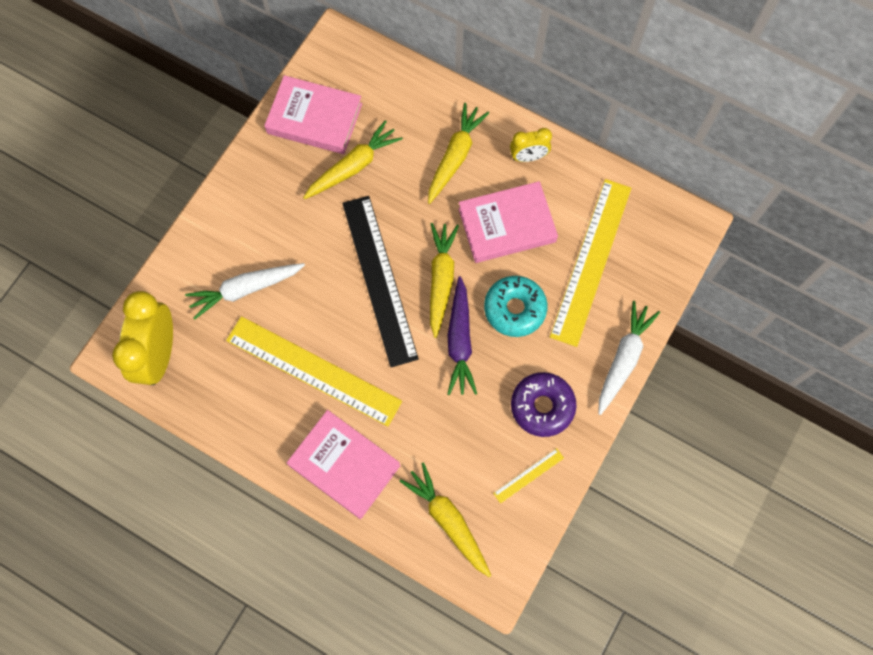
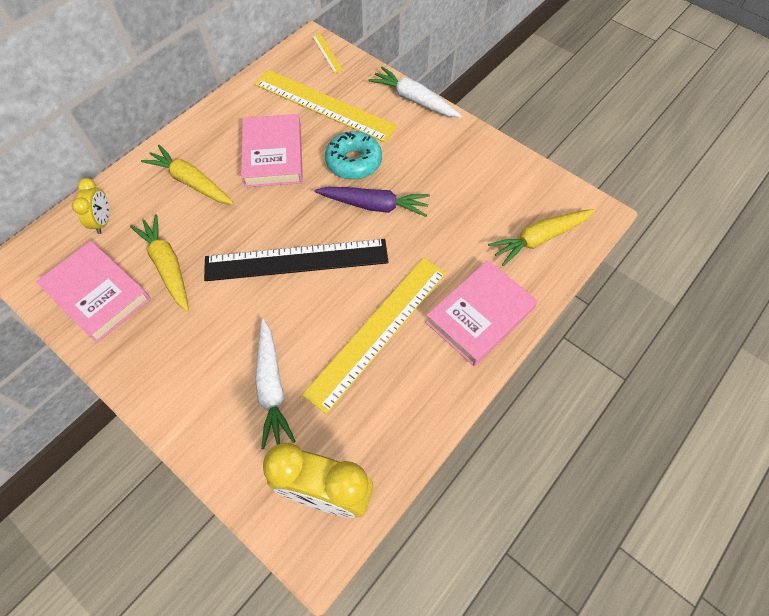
camera: 80 degrees left, 10 degrees down
pink book [264,75,362,154] -> pink book turned 75 degrees counterclockwise [36,241,151,343]
yellow carrot [430,223,459,338] -> none
yellow ruler [493,448,564,503] -> yellow ruler moved to [312,33,343,74]
yellow clock [510,128,552,162] -> yellow clock moved to [72,178,109,234]
purple donut [511,372,577,437] -> none

